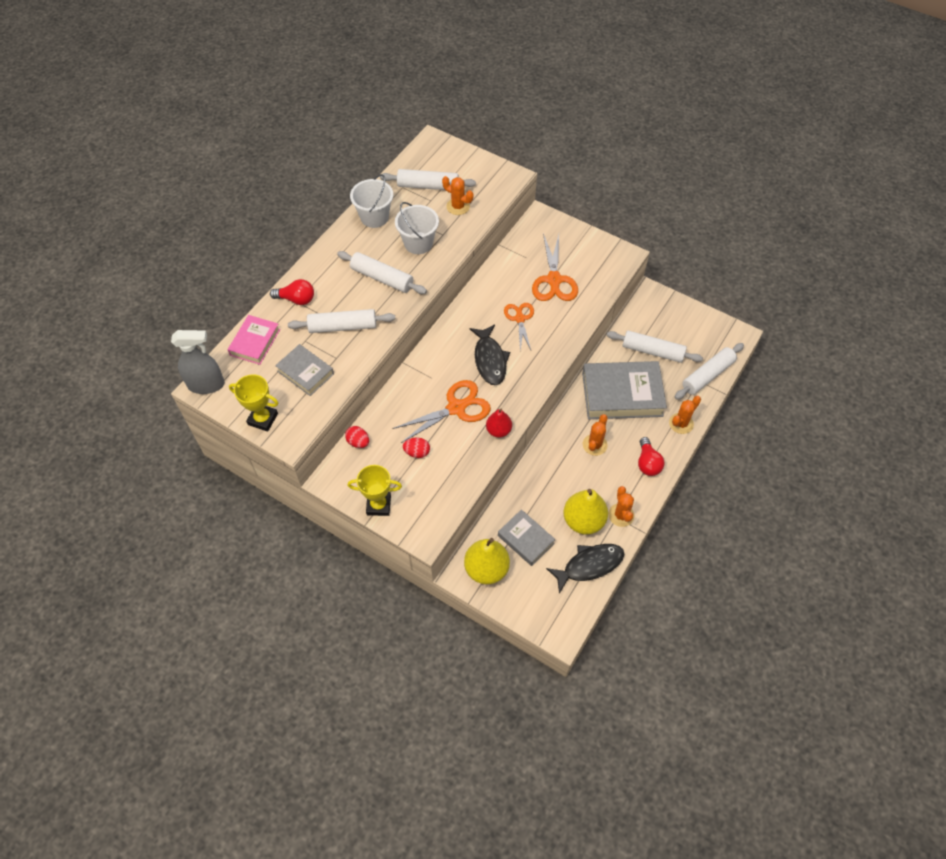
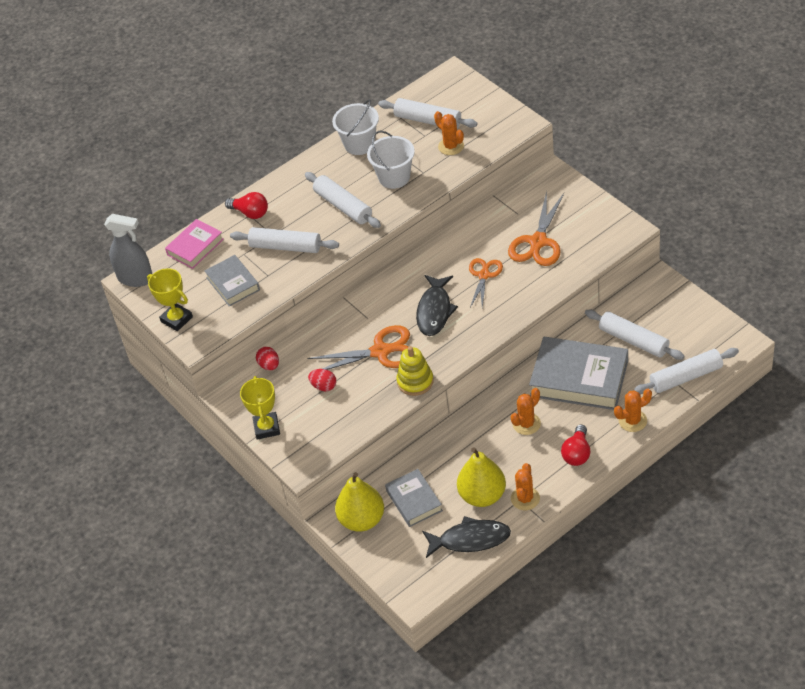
camera: 25 degrees right, 10 degrees down
yellow trophy [347,465,402,516] -> yellow trophy turned 60 degrees clockwise [240,376,280,440]
red pear [486,409,512,438] -> yellow stacking toy [397,346,434,396]

